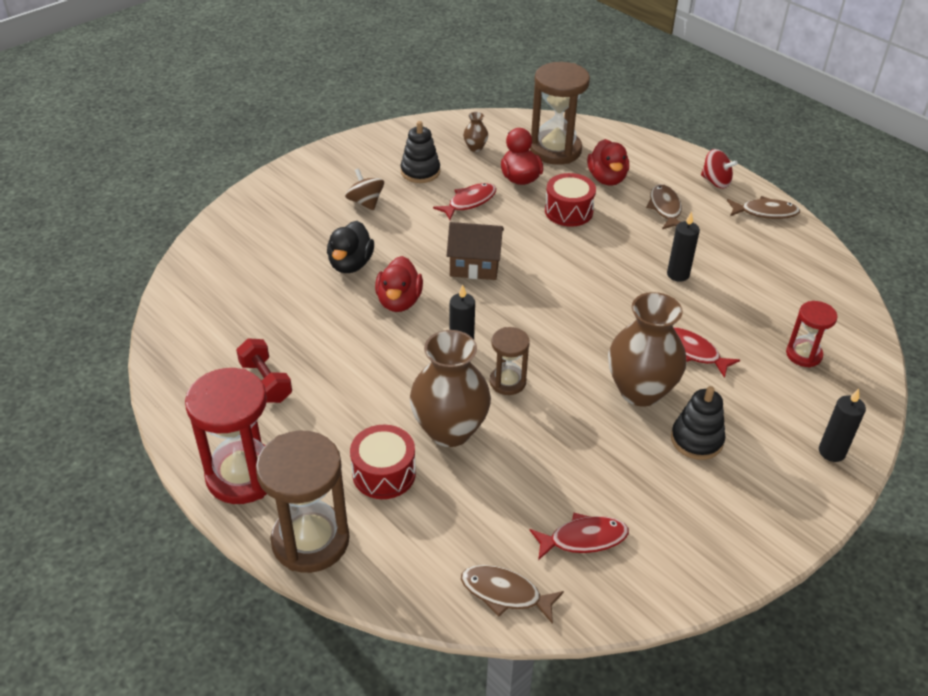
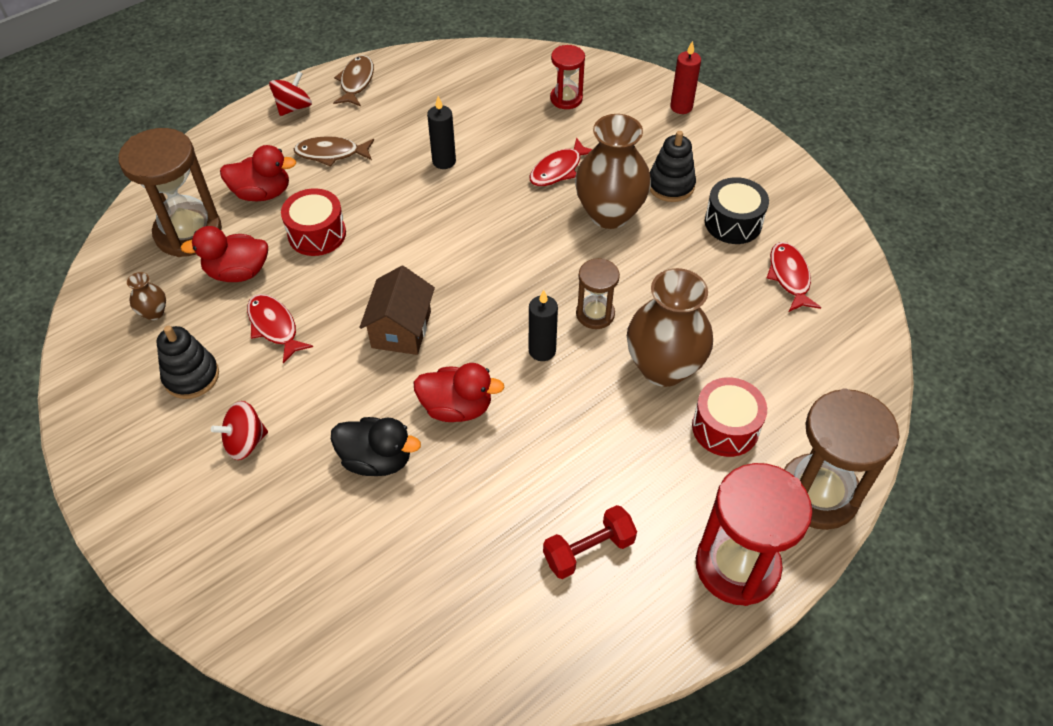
camera: 85 degrees left, 10 degrees up
brown spinning top [345,168,384,210] -> red spinning top [211,401,268,460]
brown fish [461,565,564,624] -> none
black candle [819,389,866,462] -> red candle [670,41,701,114]
none -> black drum [705,177,769,244]

